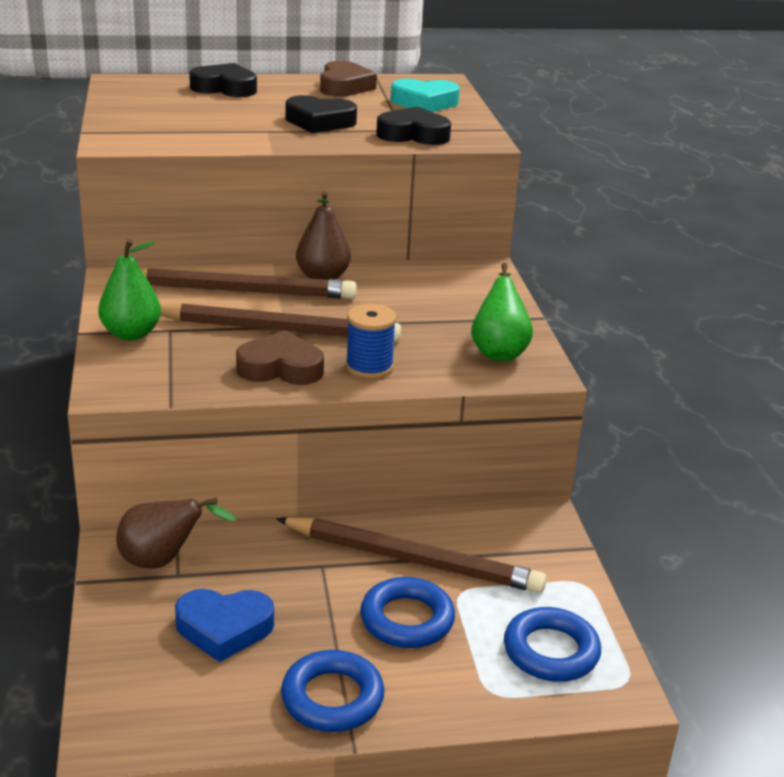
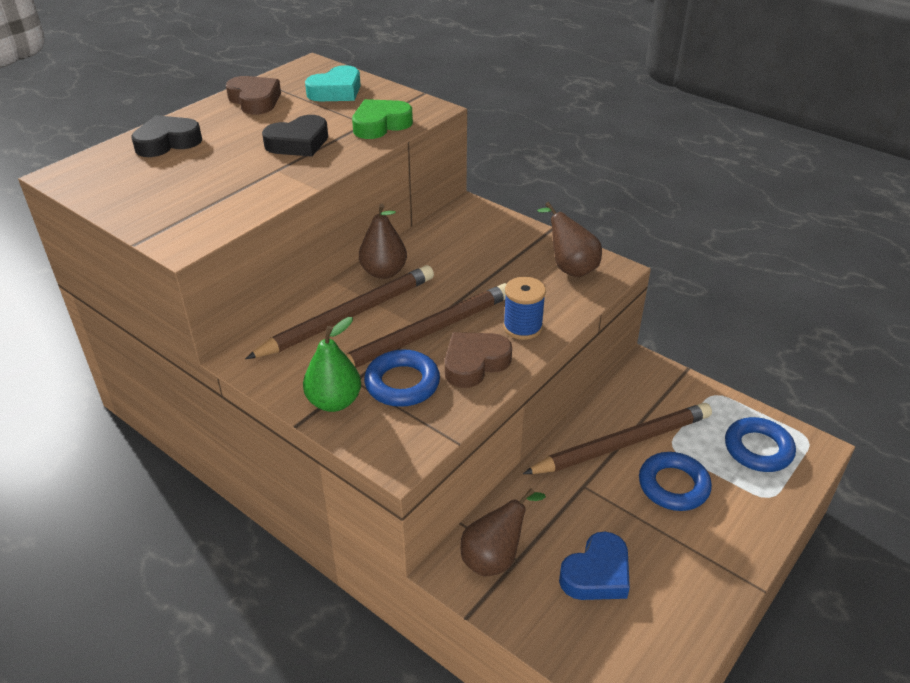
camera: 40 degrees left, 10 degrees up
blue ring [281,650,384,732] -> blue ring moved to [364,349,440,407]
black heart [376,107,451,145] -> green heart [352,99,413,139]
green pear [471,263,533,361] -> brown pear [537,202,602,277]

